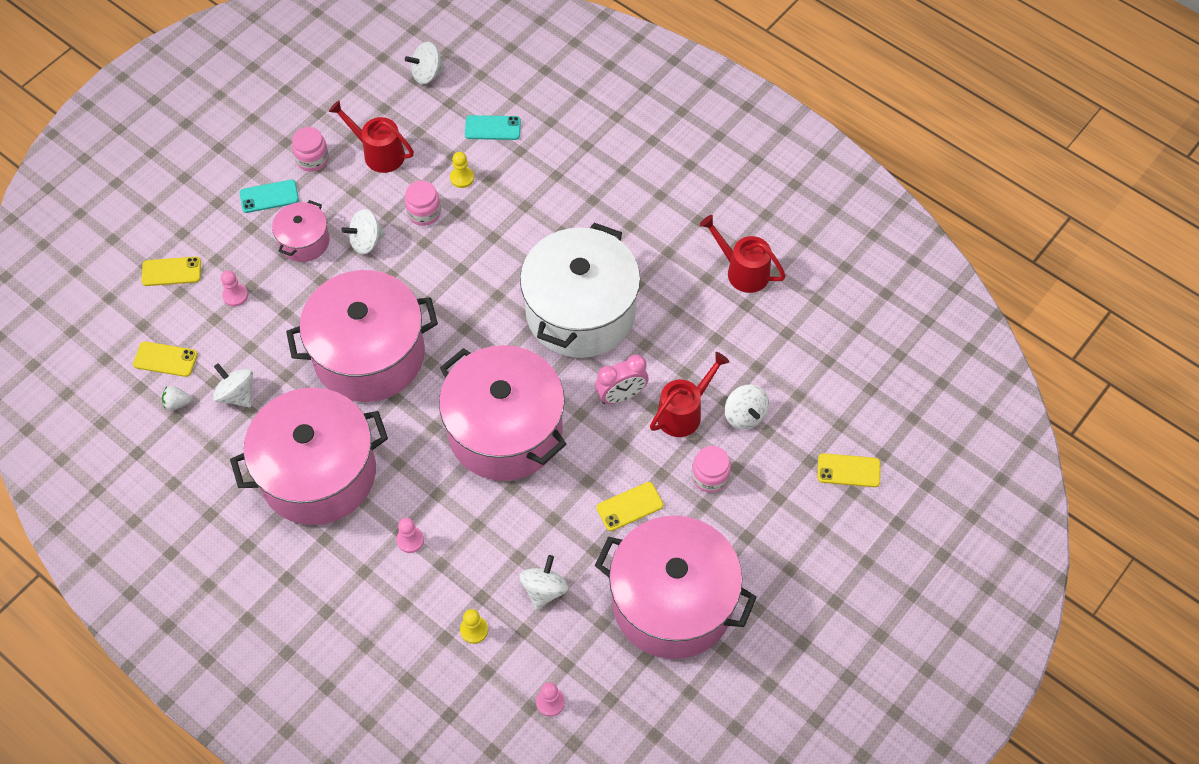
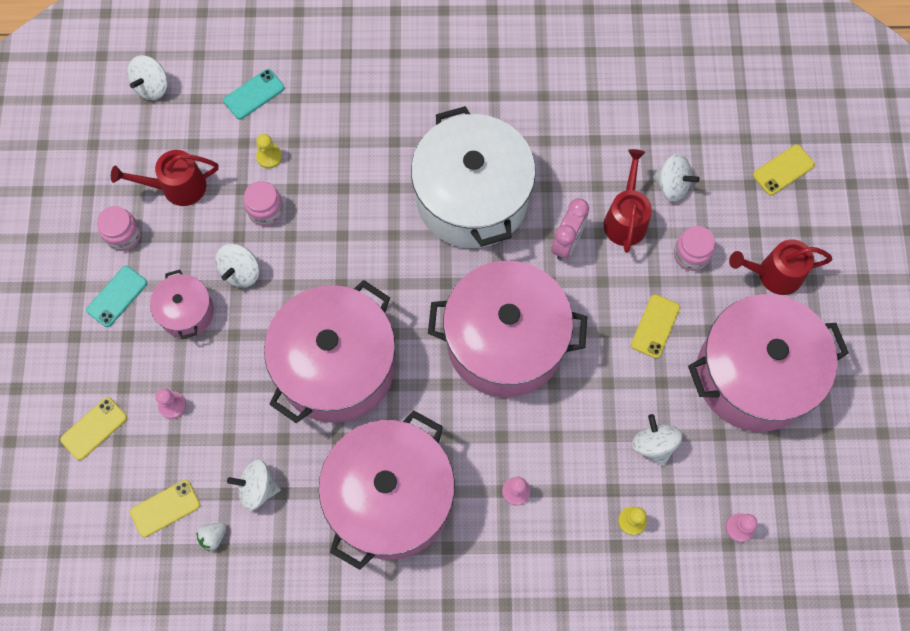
camera: 40 degrees left, 10 degrees up
red watering can [700,215,786,293] -> red watering can moved to [729,239,833,295]

